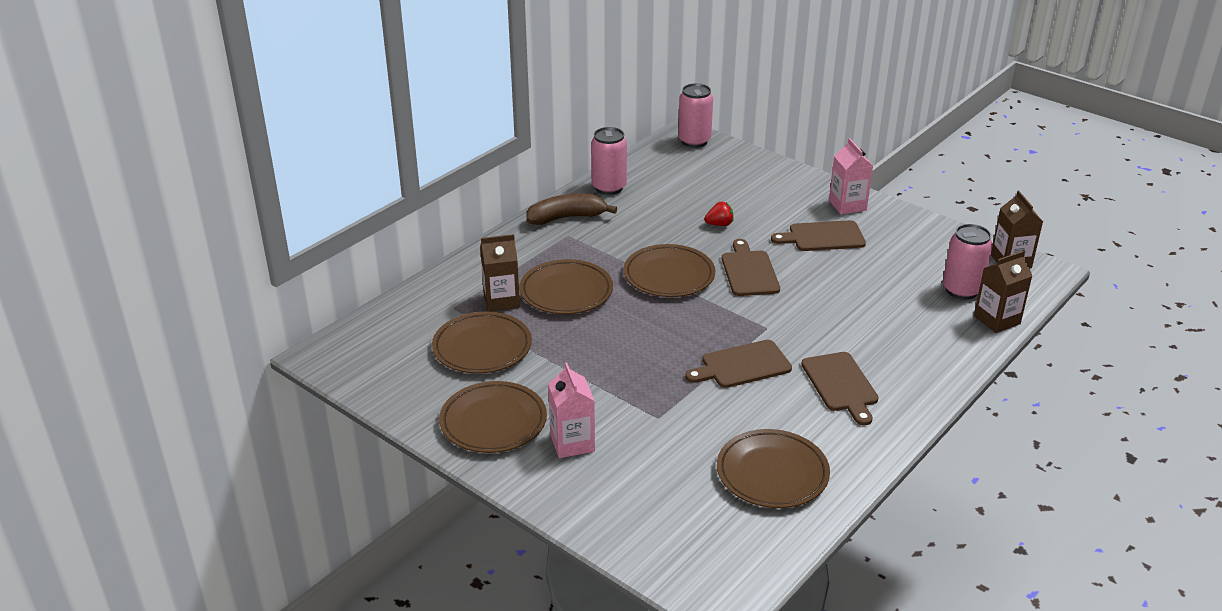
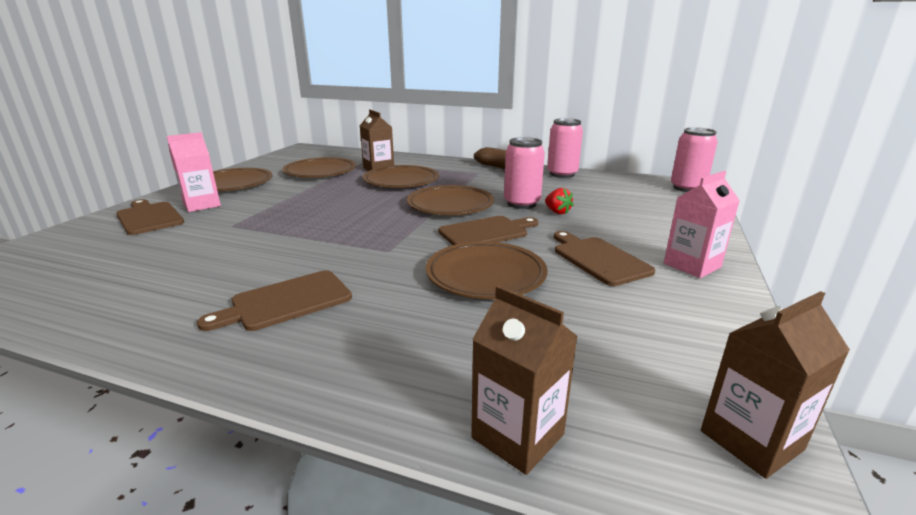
camera: 70 degrees right, 10 degrees down
brown cutting board [685,340,792,388] -> brown cutting board moved to [116,199,184,235]
brown plate [717,429,830,508] -> brown plate moved to [426,241,547,299]
pink can [943,224,993,300] -> pink can moved to [504,137,545,209]

